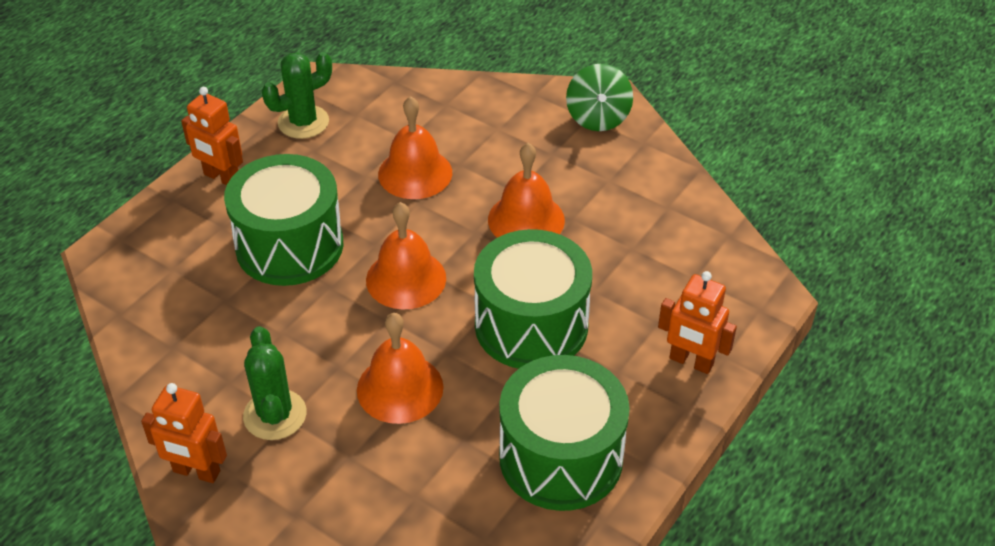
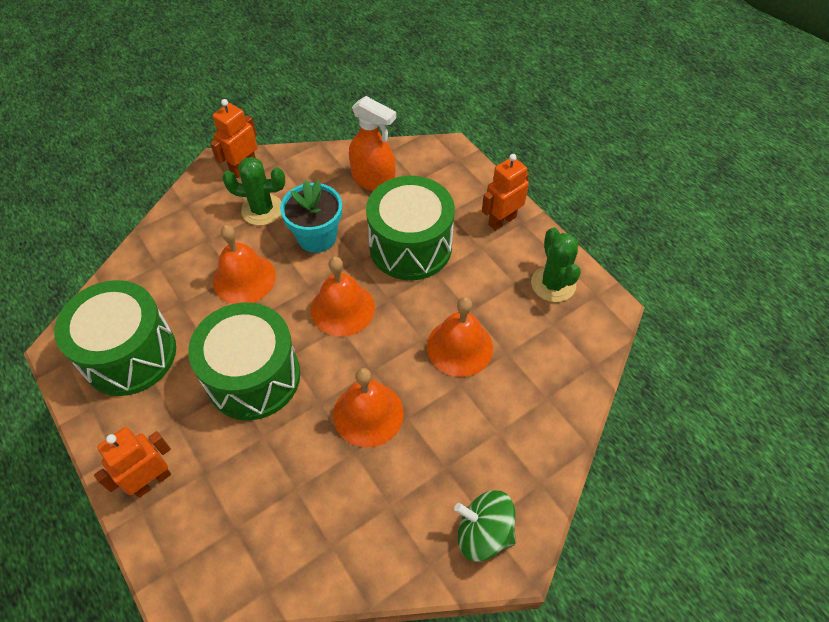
camera: 110 degrees right, 10 degrees up
none -> turquoise flower pot [280,180,342,253]
none -> orange spray bottle [349,96,396,191]

